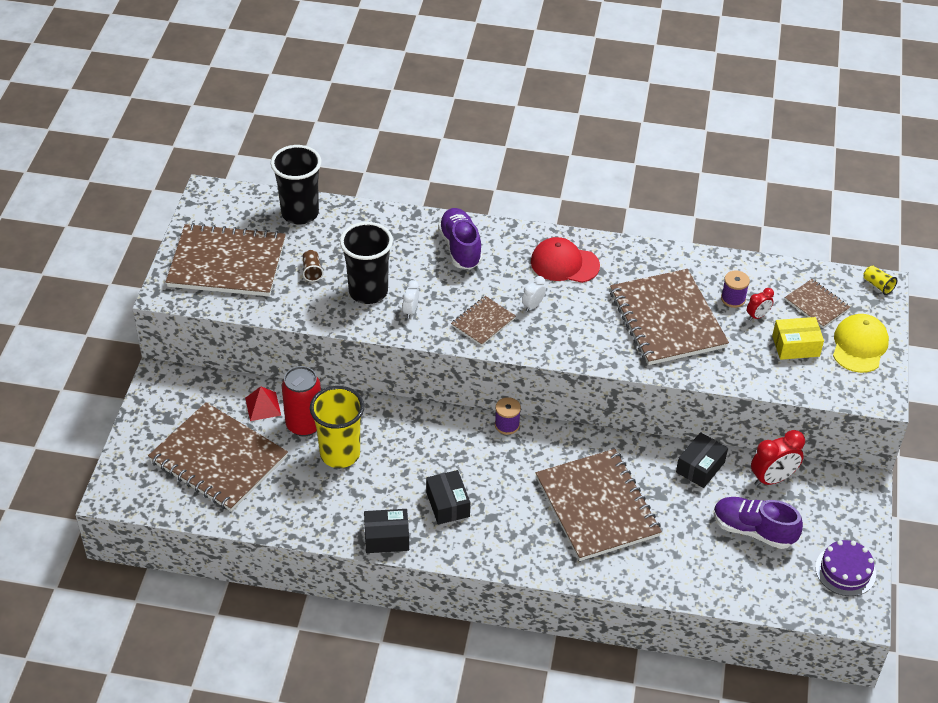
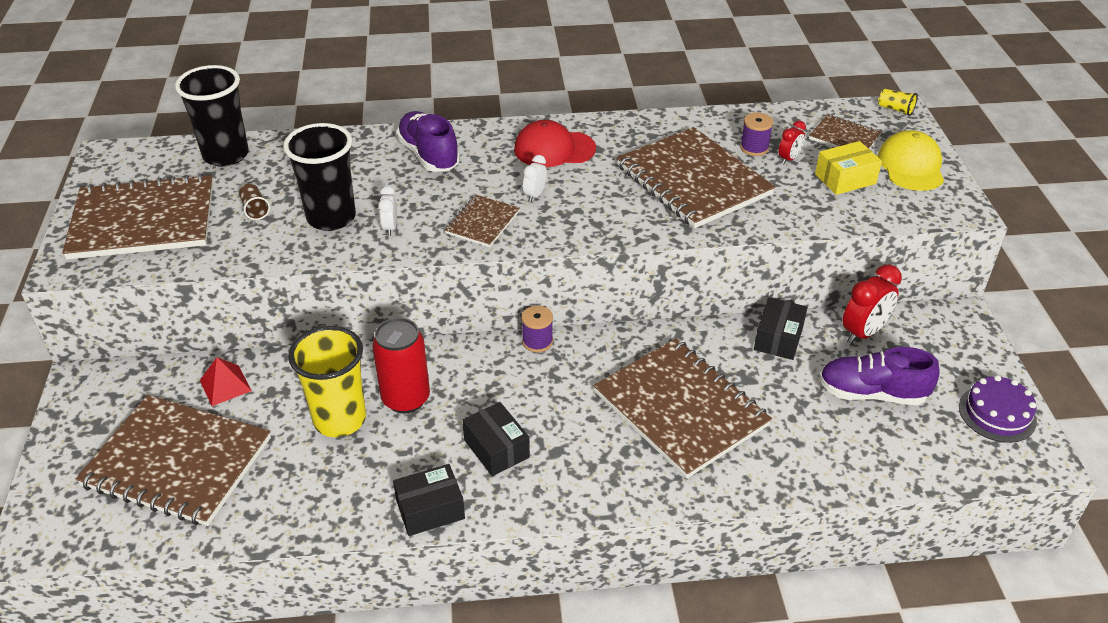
camera: 15 degrees left, 5 degrees down
red can [282,366,321,437] -> red can moved to [372,317,430,413]

